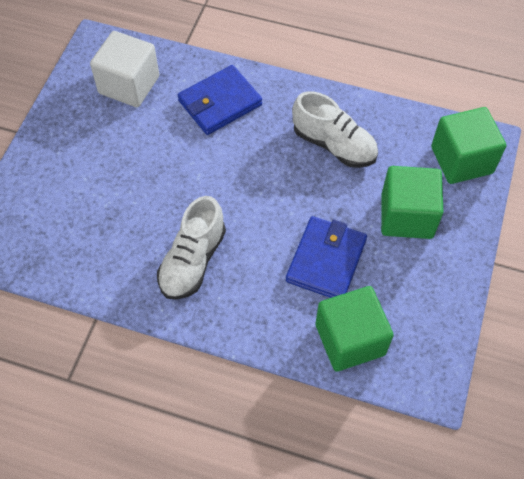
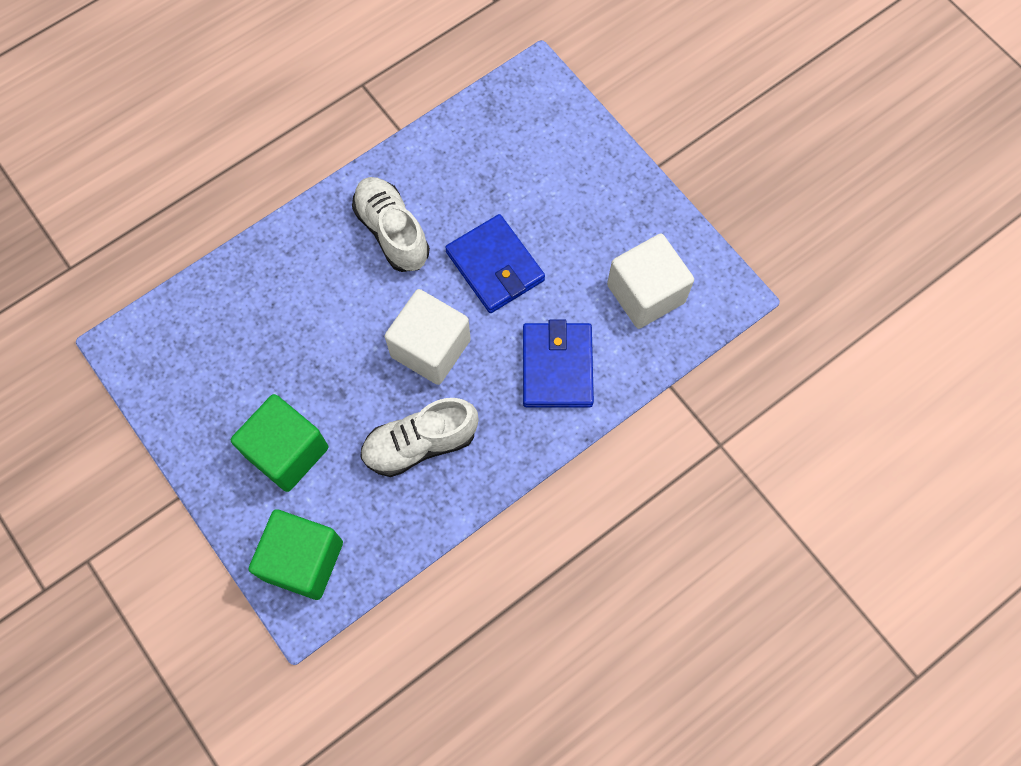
camera: 125 degrees right, 10 degrees up
blue wallet [286,216,367,298] -> blue wallet moved to [445,214,545,313]
green cube [315,286,394,372] -> none
none -> white cube [385,289,471,385]

